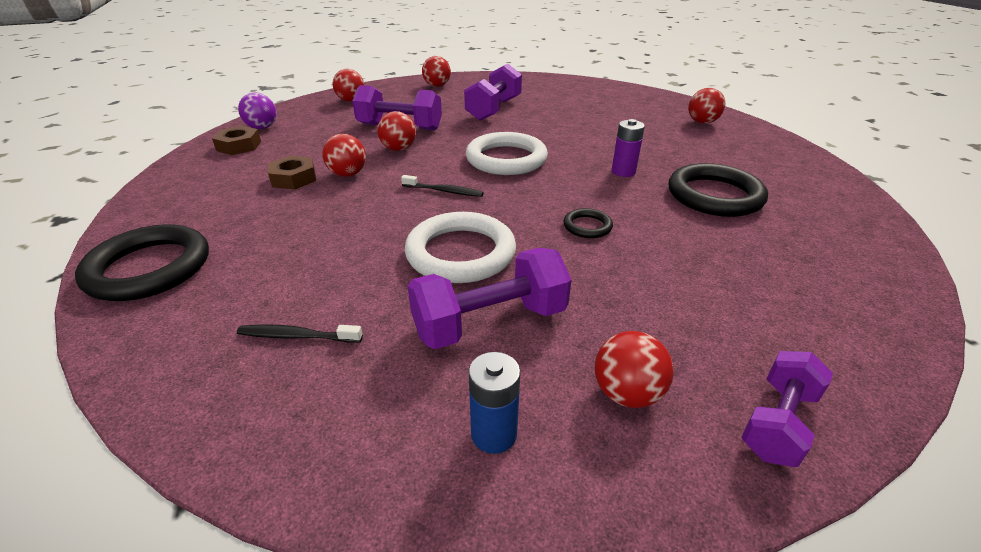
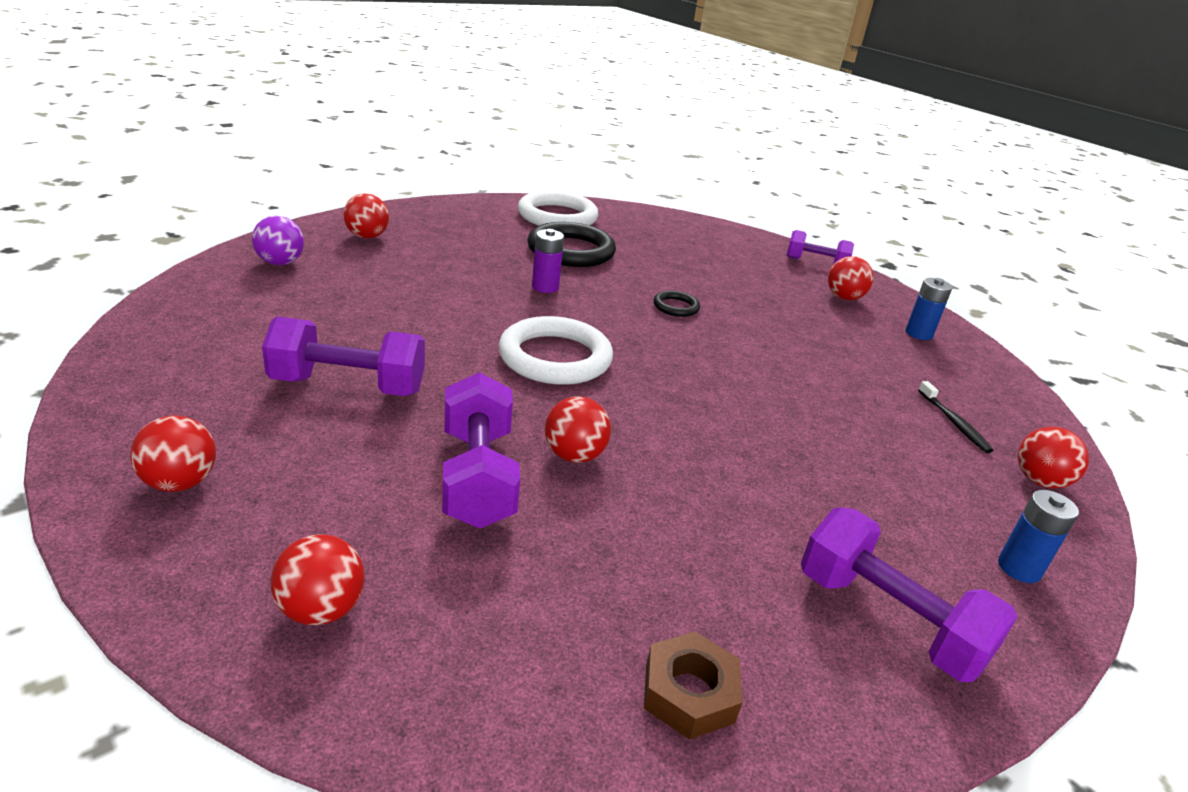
camera: 115 degrees left, 5 degrees down
black ring [75,224,209,301] -> blue battery [998,490,1079,583]
purple ball [238,93,277,129] -> purple ball moved to [252,216,304,265]
brown nut [268,156,316,190] -> none
red ball [322,134,366,177] -> red ball moved to [1018,427,1089,489]
black toothbrush [401,175,484,197] -> none
white ring [405,212,516,283] -> white ring moved to [518,191,599,226]
purple dumbbell [408,248,571,349] -> purple dumbbell moved to [801,507,1018,682]

